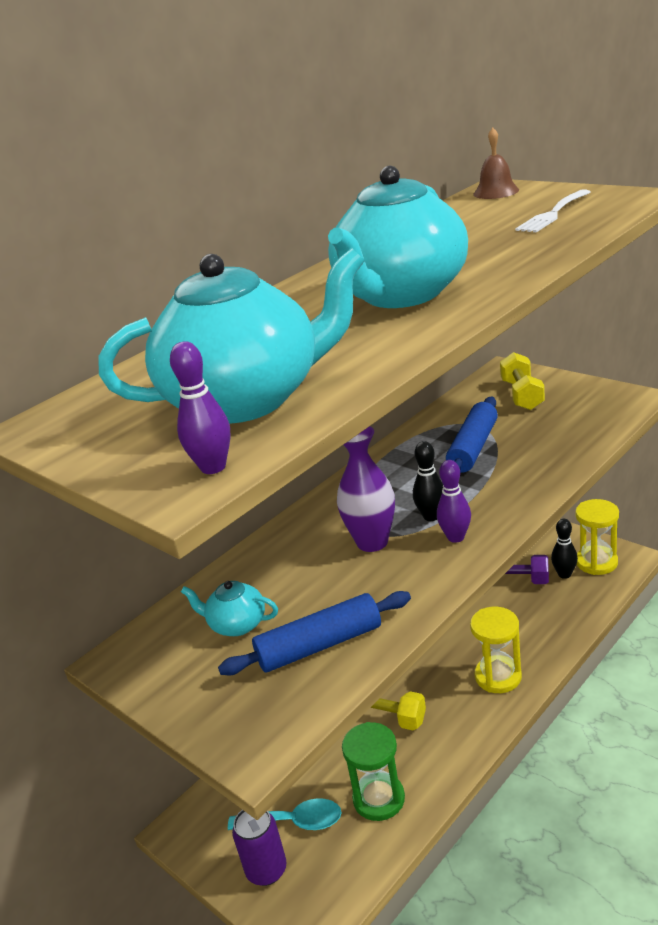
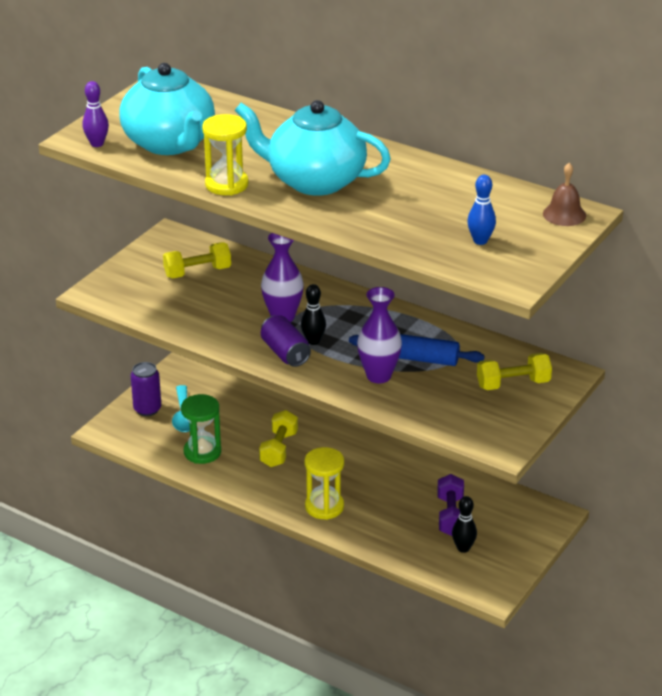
camera: 75 degrees right, 5 degrees up
turquoise teapot [181,581,278,636] -> yellow dumbbell [163,242,231,278]
blue rolling pin [218,591,411,675] -> none
purple bowling pin [437,460,471,543] -> purple can [261,315,311,367]
white fork [515,189,590,232] -> blue bowling pin [467,175,496,245]
yellow hourglass [575,499,619,575] -> yellow hourglass moved to [202,114,249,195]
none -> purple vase [357,287,402,383]

